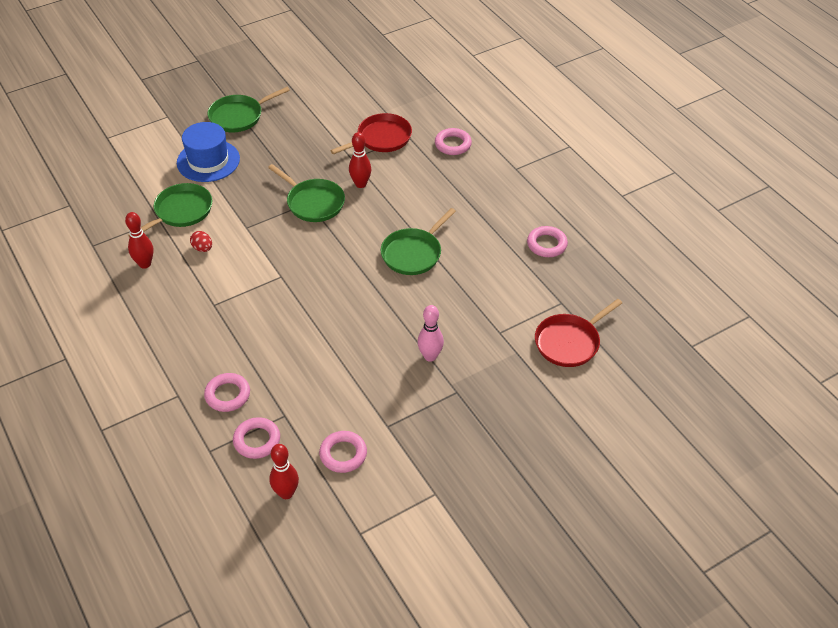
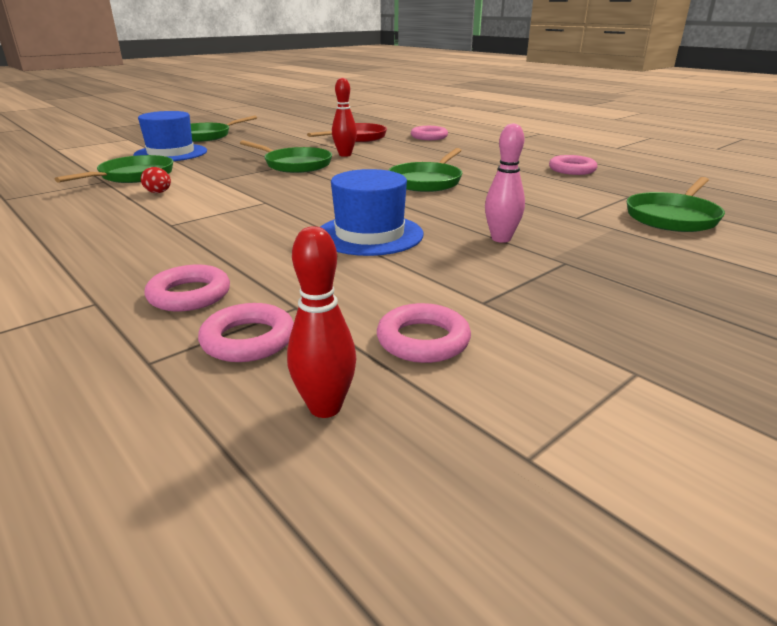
camera: 10 degrees left, 20 degrees down
red bowling pin [125,212,154,269] -> none
red pan [535,299,622,367] -> green pan [627,177,725,232]
none -> blue hat [321,169,423,256]

